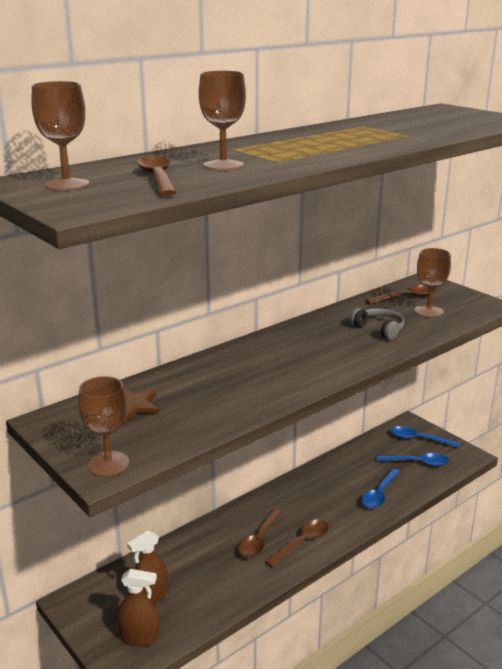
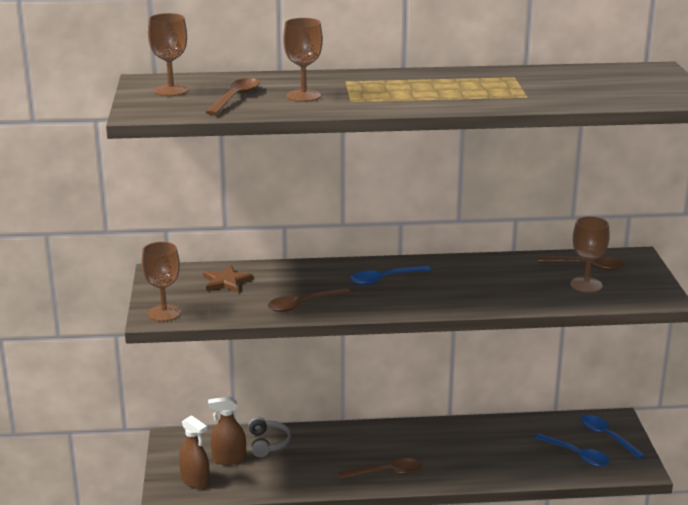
camera: 35 degrees right, 0 degrees up
brown spoon [238,508,283,558] -> brown spoon moved to [268,288,351,312]
grey headphones [350,308,404,340] -> grey headphones moved to [248,417,291,457]
blue spoon [361,468,400,509] -> blue spoon moved to [350,266,431,285]

